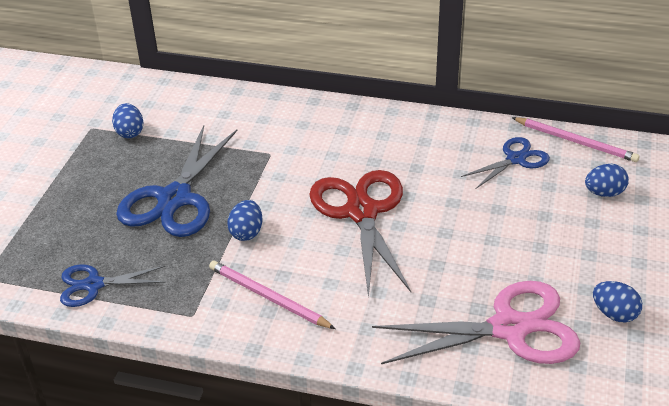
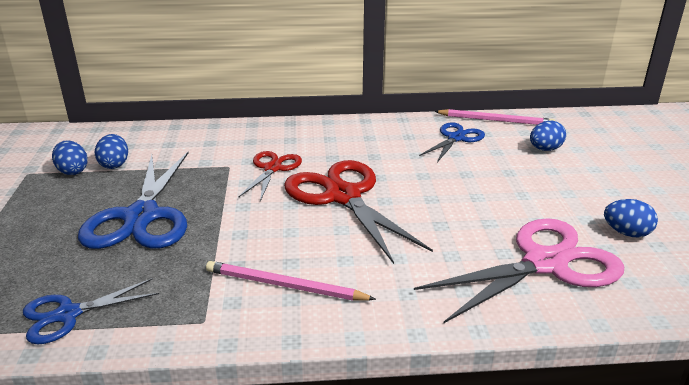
camera: 20 degrees left, 10 degrees down
blue egg [227,200,263,241] -> blue egg moved to [95,134,128,169]
none -> red scissors [239,151,302,201]

